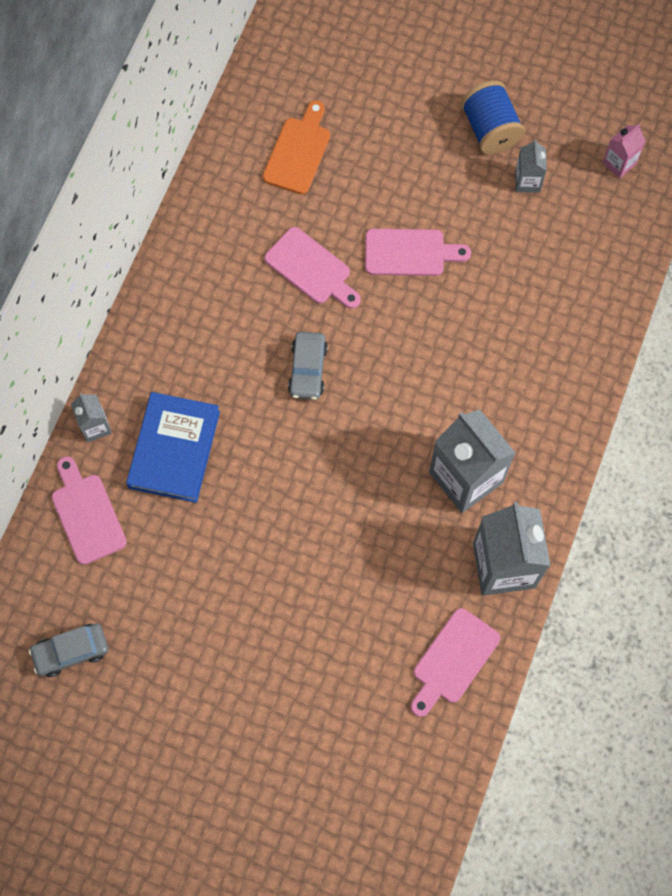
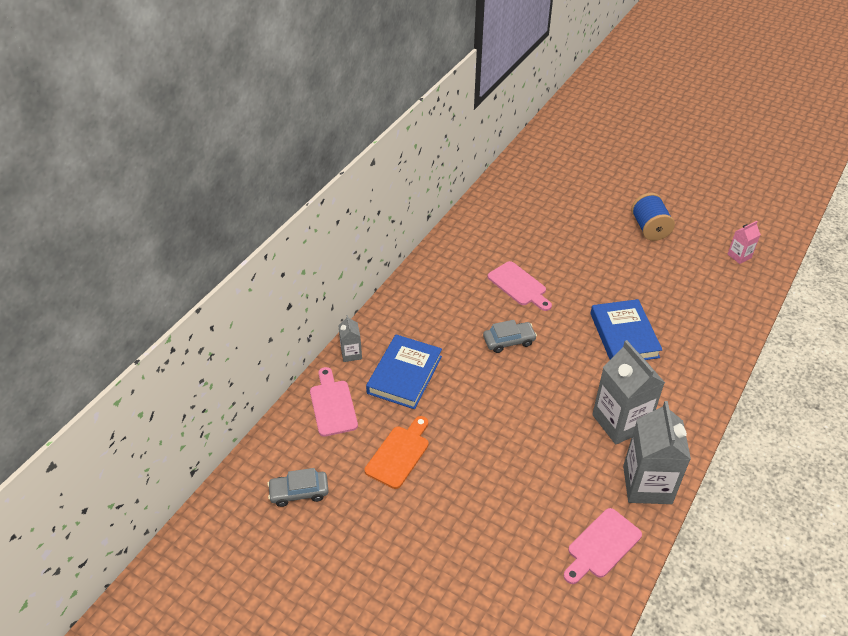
camera: 10 degrees right, 25 degrees down
orange cutting board [263,100,330,194] -> orange cutting board moved to [365,416,429,489]
grey car [288,332,328,400] -> grey car turned 120 degrees counterclockwise [483,320,537,353]
pink cutting board [365,229,471,276] -> none
grey carton [515,139,547,193] -> none
none -> blue book [590,299,663,360]

